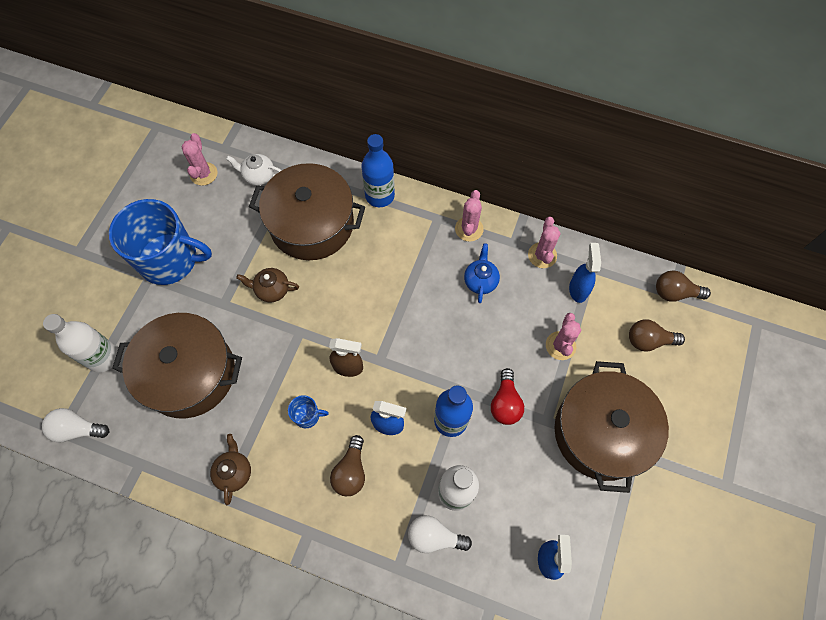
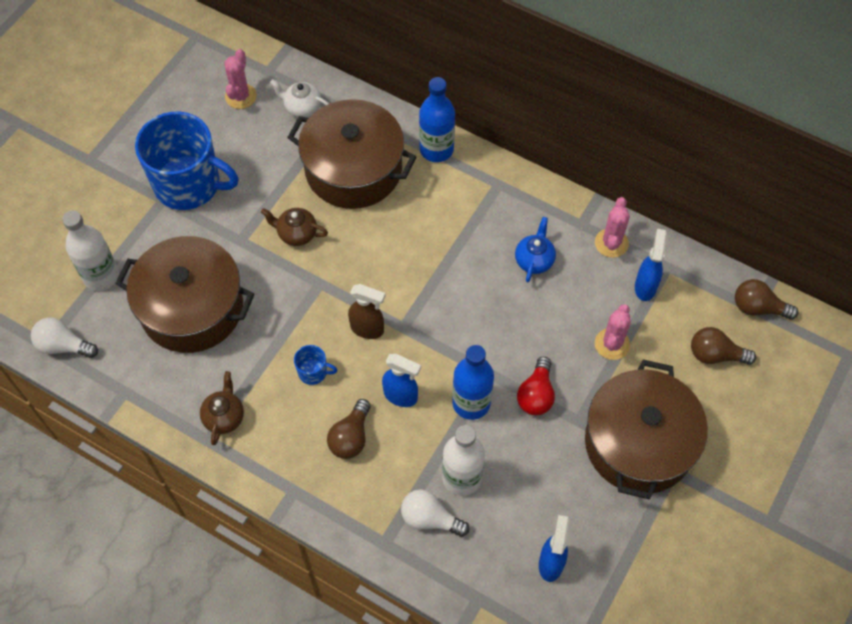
camera: 10 degrees right, 5 degrees down
pink cactus [455,190,484,242] -> none

